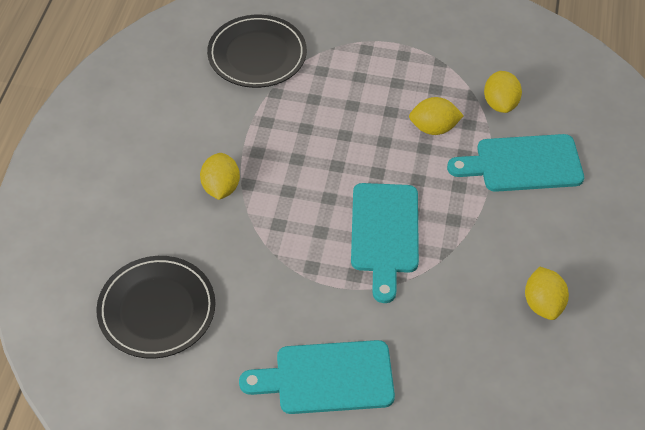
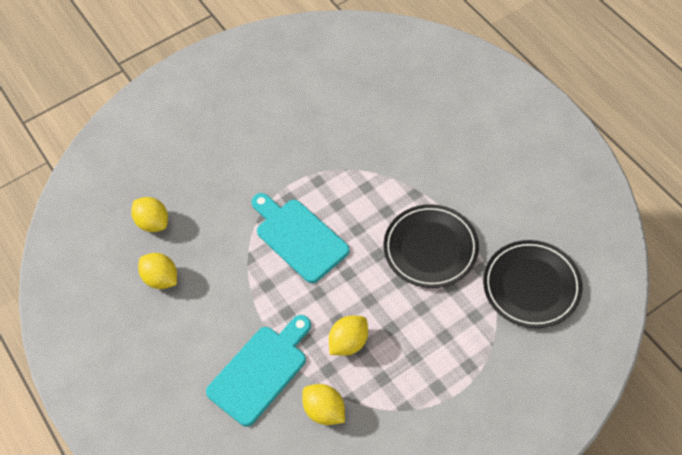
camera: 140 degrees right, 5 degrees up
black plate [96,256,215,359] -> black plate moved to [384,204,479,288]
yellow lemon [200,153,240,200] -> yellow lemon moved to [131,197,168,232]
turquoise cutting board [239,340,395,414] -> none

